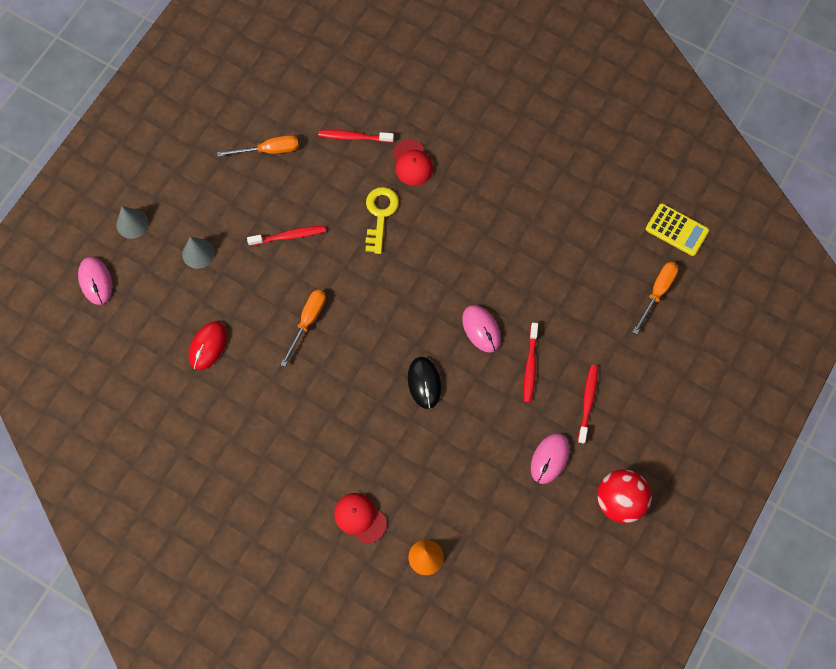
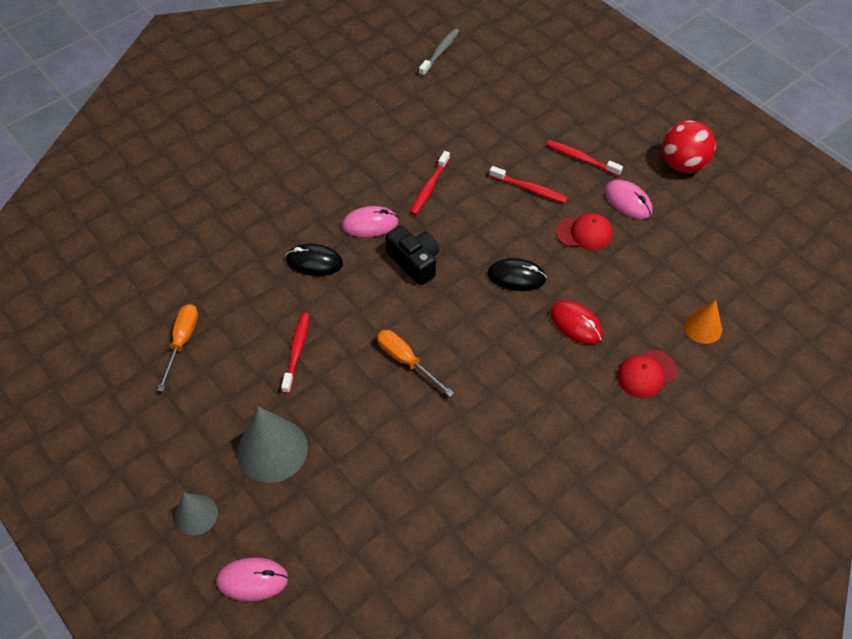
camera: 70 degrees left, 15 degrees down
grey cone [182,237,215,269] -> grey cone [237,406,308,483], size x1.72
red mouse [189,321,227,370] -> red mouse moved to [550,300,603,344]
red toothbrush [318,130,394,142] -> red toothbrush moved to [410,151,450,215]
yellow key [365,187,399,254] -> black mouse [286,244,343,276]
red cap [392,140,433,186] -> red cap moved to [556,213,613,250]
pink mouse [462,305,501,353] -> pink mouse moved to [342,206,399,237]
orange screwdriver [633,262,678,334] -> none
yellow calculator [646,203,709,256] -> grey toothbrush [419,29,459,76]
none -> black camera [386,226,439,285]

